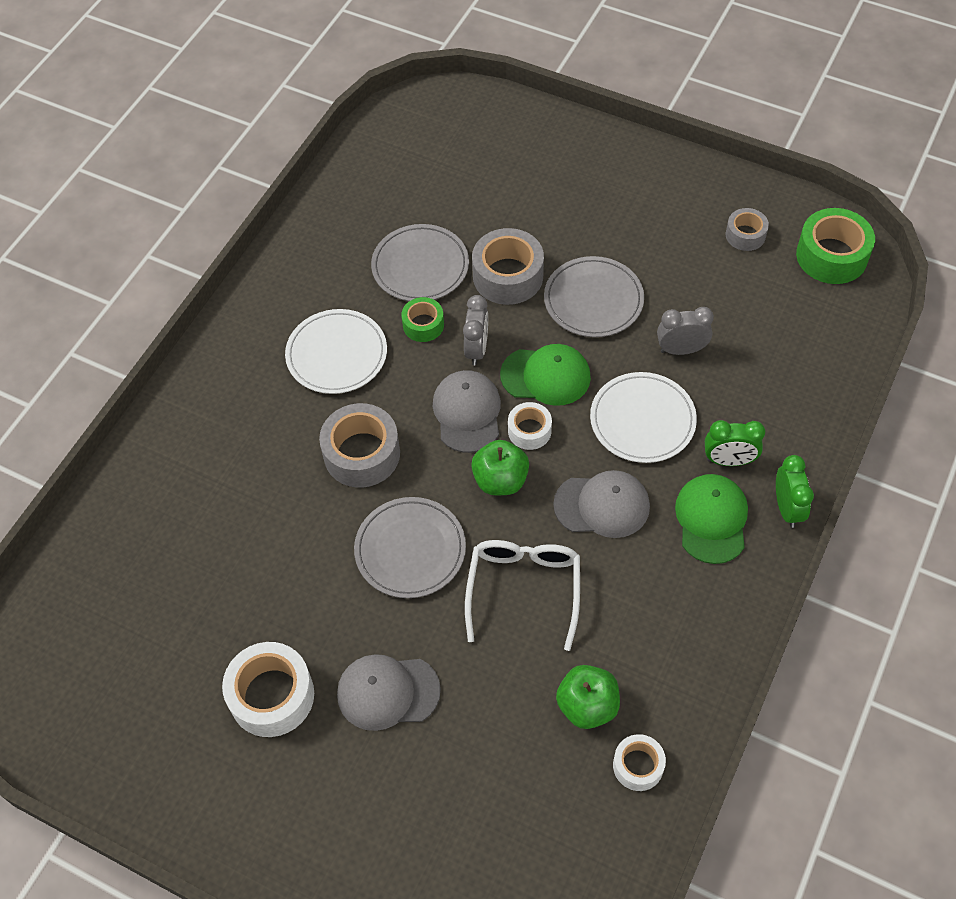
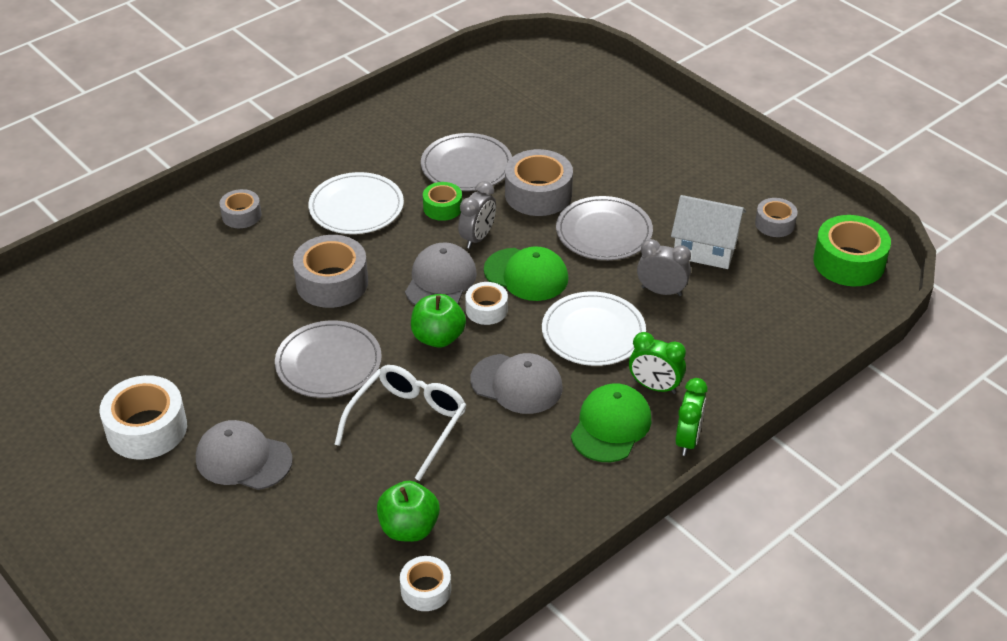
camera: 20 degrees right, 15 degrees down
none -> grey tape [220,189,262,228]
none -> white house [671,195,746,269]

